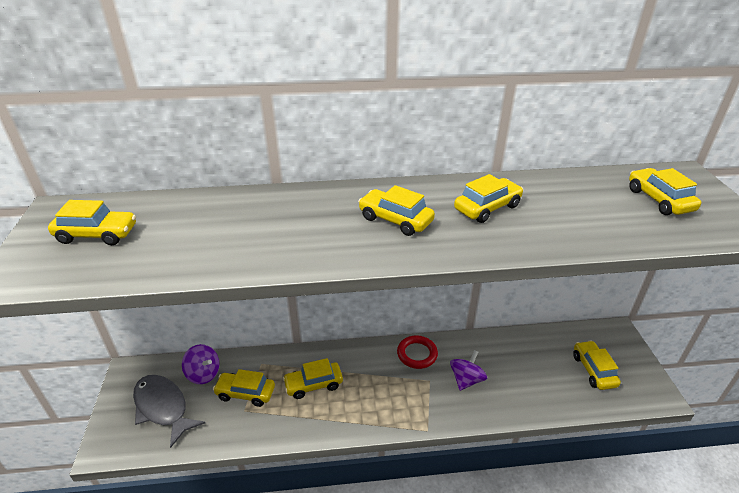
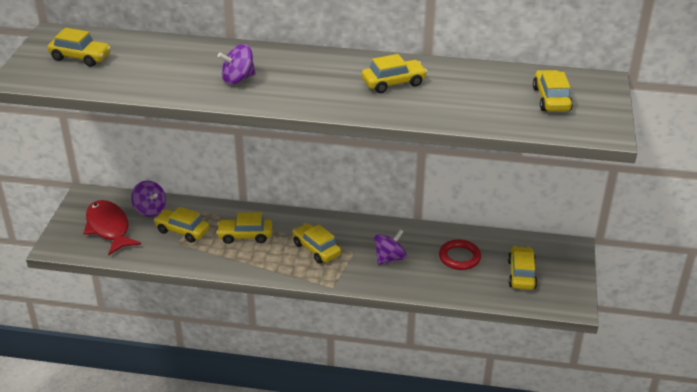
camera: 15 degrees right, 0 degrees up
grey fish [133,375,205,448] -> red fish [84,200,141,256]
yellow car [358,185,435,236] -> yellow car moved to [292,223,341,264]
red ring [397,335,438,369] -> red ring moved to [439,239,481,270]
none -> purple spinning top [218,44,256,84]

